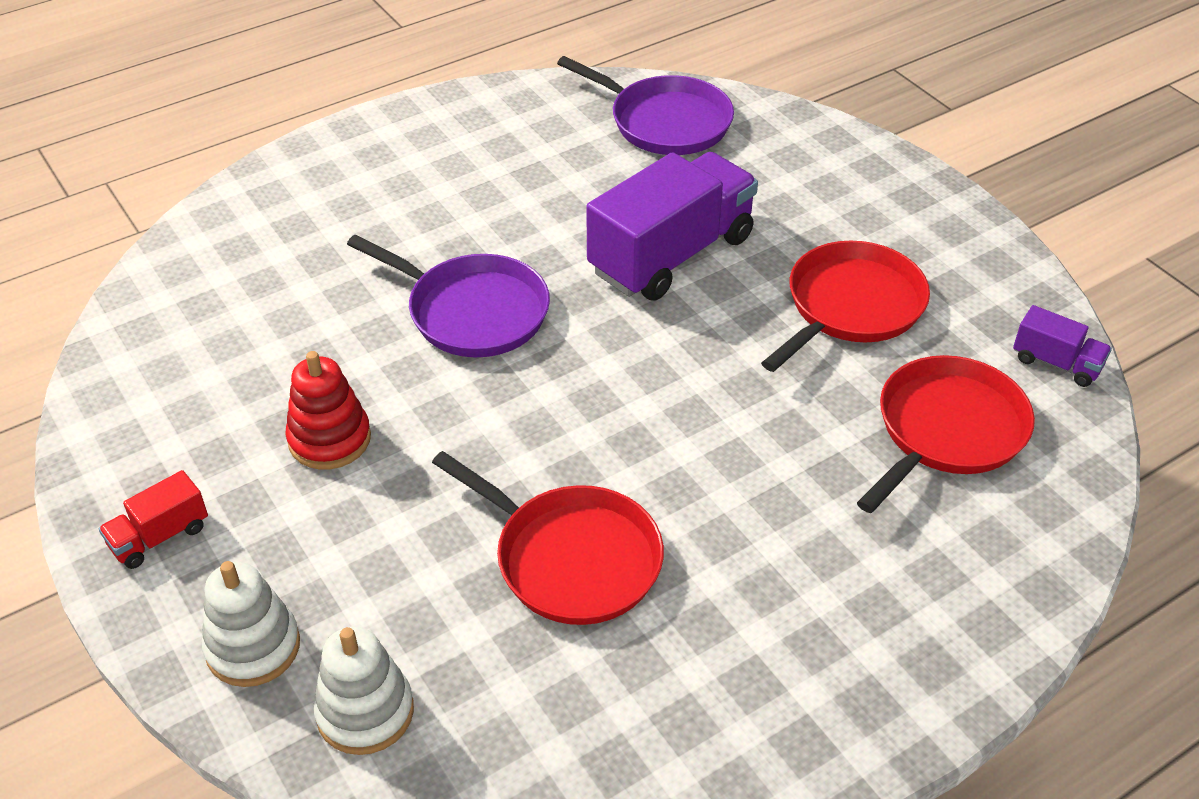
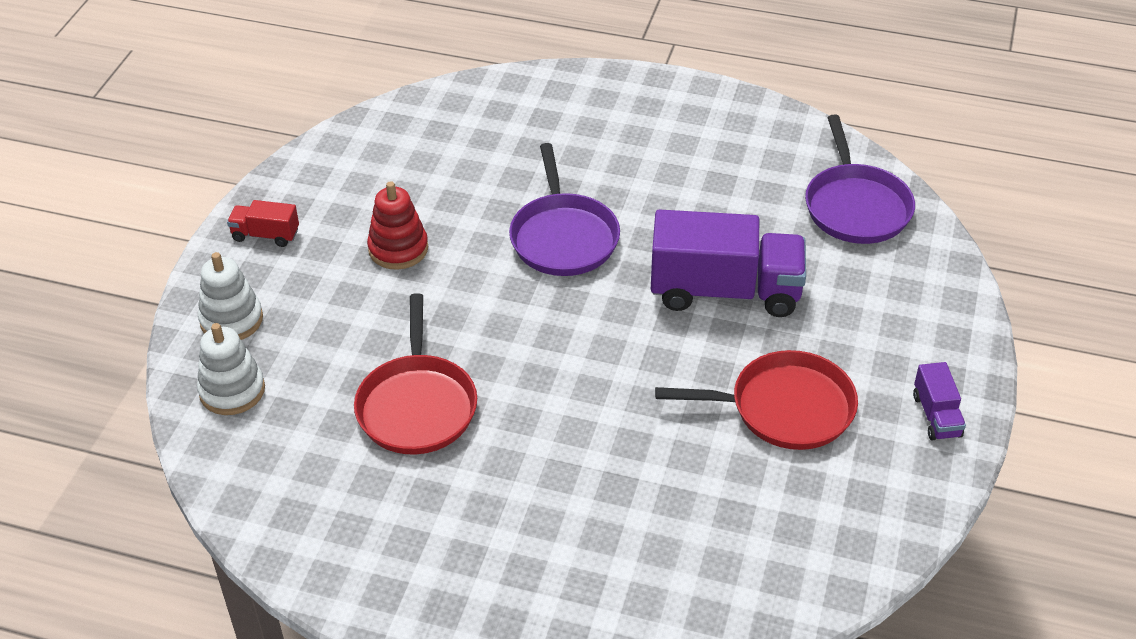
camera: 50 degrees right, 0 degrees up
red pan [857,355,1035,513] -> none
purple truck [1013,305,1112,387] -> purple truck moved to [913,362,966,440]

